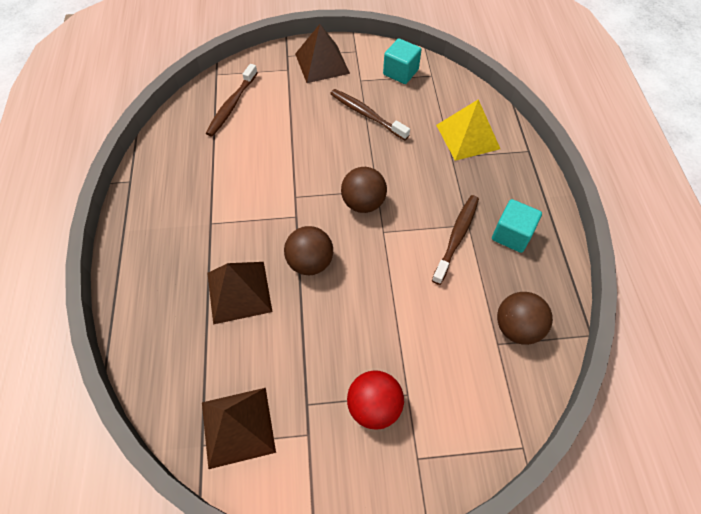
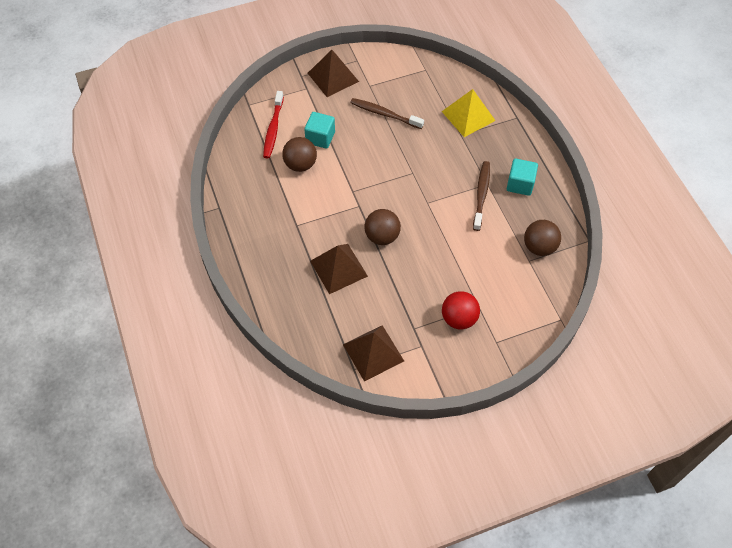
camera: 15 degrees left, 0 degrees up
brown toothbrush [206,64,258,137] -> red toothbrush [263,91,284,158]
brown ball [341,167,387,213] -> brown ball moved to [282,137,317,172]
turquoise cube [383,38,421,84] -> turquoise cube moved to [304,112,335,149]

